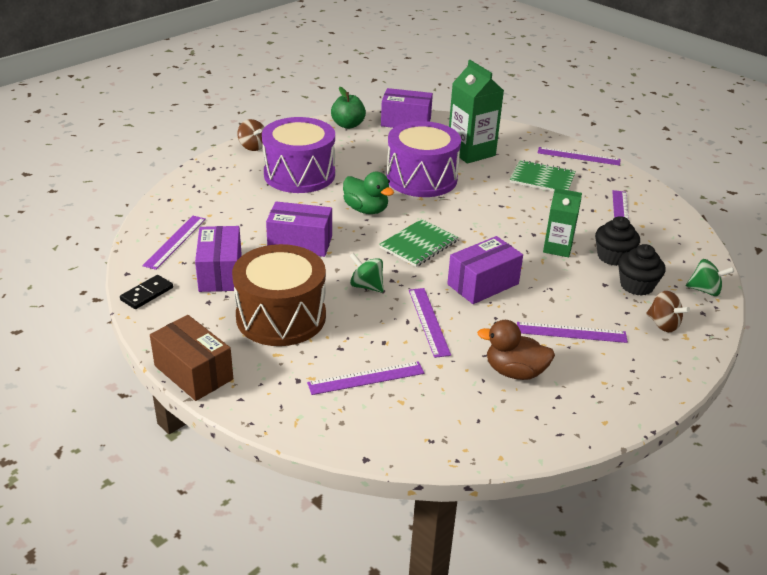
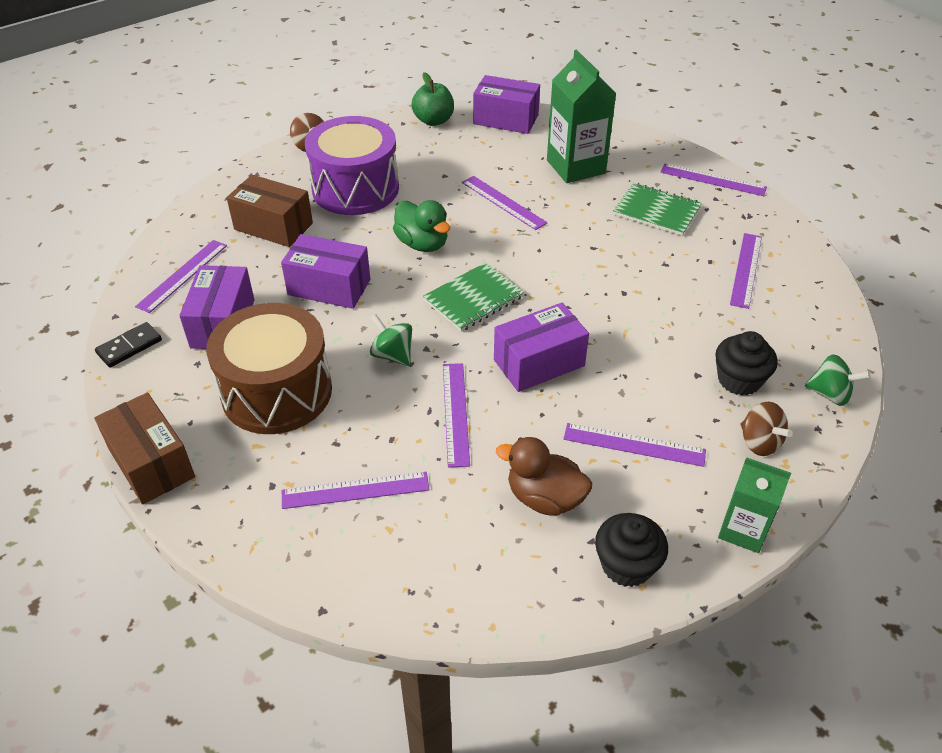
camera: 10 degrees right, 10 degrees up
purple drum [386,121,461,197] -> purple ruler [462,176,548,230]
green carton [543,188,582,257] -> green carton moved to [718,457,791,553]
black cupcake [595,216,640,266] -> black cupcake moved to [595,513,668,587]
none -> brown box [227,175,313,247]

